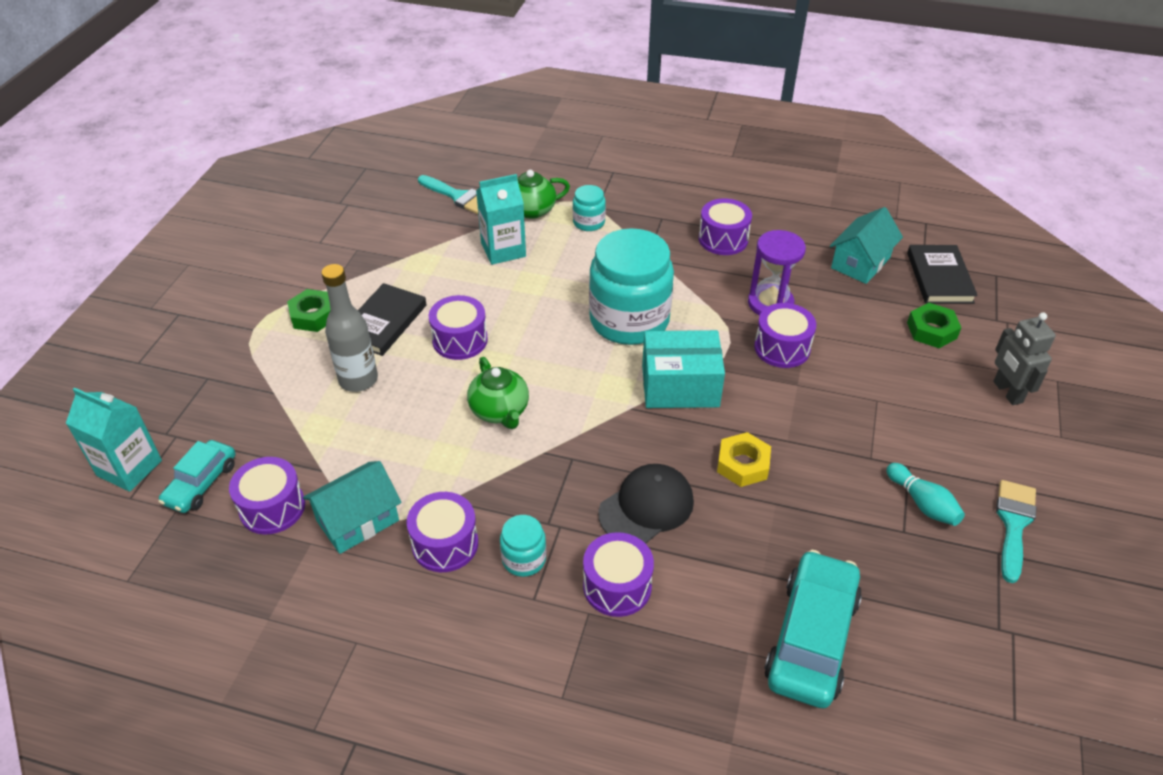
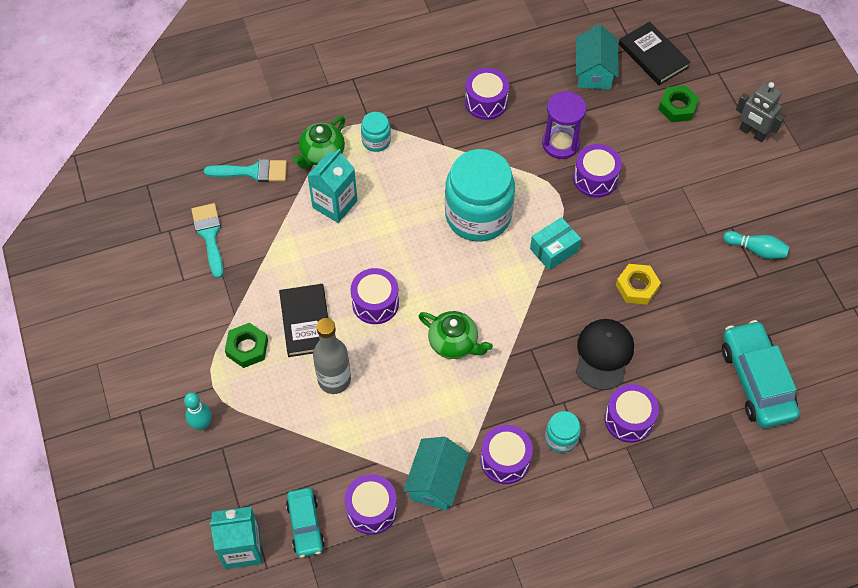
camera: 35 degrees left, 15 degrees up
turquoise box [642,330,725,408] -> turquoise box [530,217,581,270], size x0.65
turquoise brush [996,480,1036,583] -> turquoise brush moved to [191,203,224,278]
none -> turquoise bowling pin [184,392,212,430]

